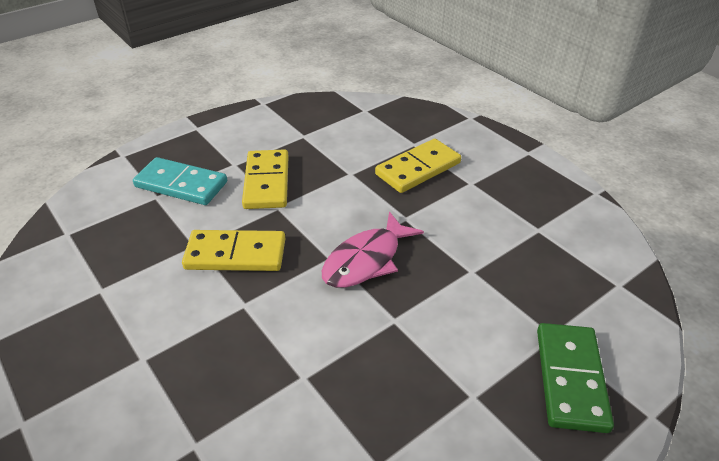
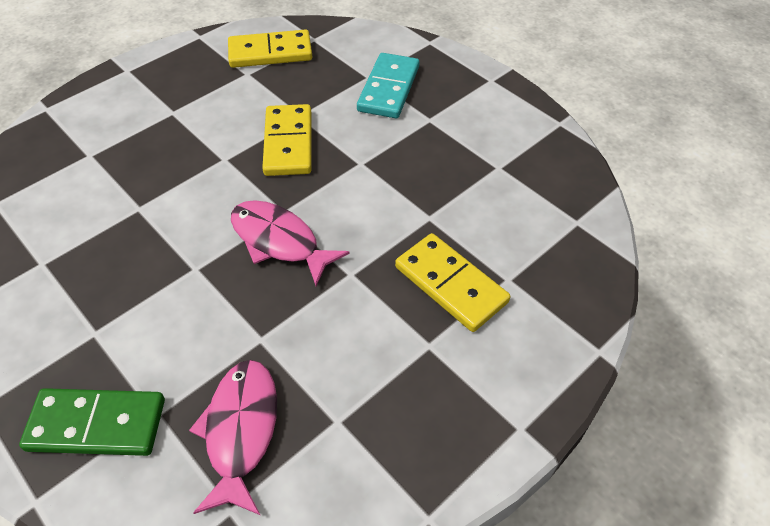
camera: 85 degrees right, 10 degrees up
yellow domino [242,149,289,209] -> yellow domino moved to [228,29,312,68]
none -> pink fish [189,360,277,515]

